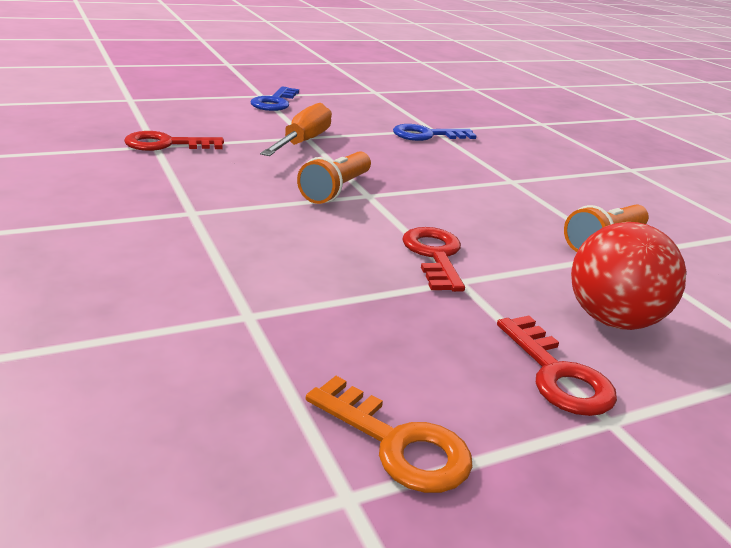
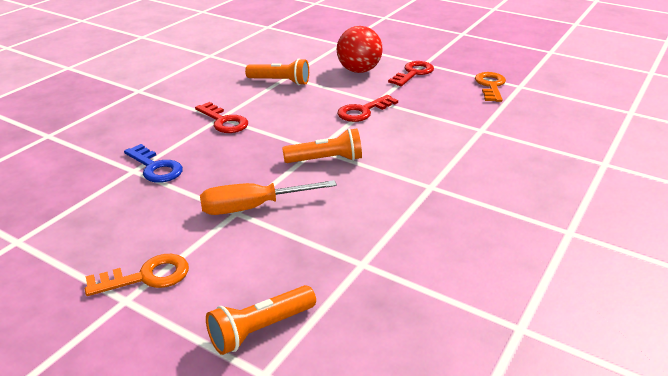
camera: 120 degrees left, 5 degrees up
red key [124,131,224,151] -> red key moved to [195,102,248,133]
blue key [250,86,299,111] -> orange key [85,254,189,296]
none -> orange flashlight [206,285,316,355]

